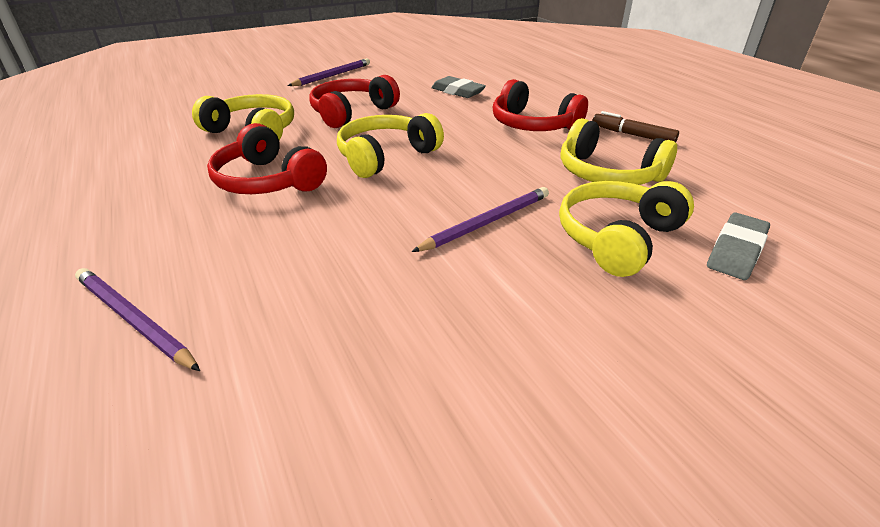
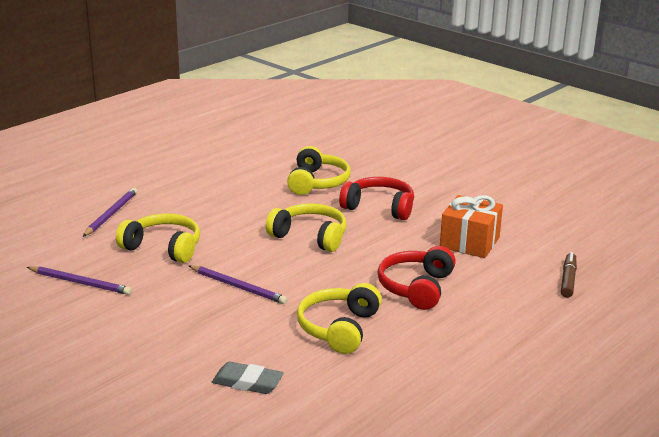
camera: 70 degrees right, 10 degrees down
red headphones [207,123,327,194] -> none
purple pencil [288,58,370,86] -> purple pencil moved to [27,266,132,295]
grey eraser [431,76,486,98] -> orange gift [440,195,503,258]
yellow headphones [559,181,694,277] -> yellow headphones moved to [116,213,200,263]
brown marker [593,111,679,142] -> brown marker moved to [561,252,577,298]

